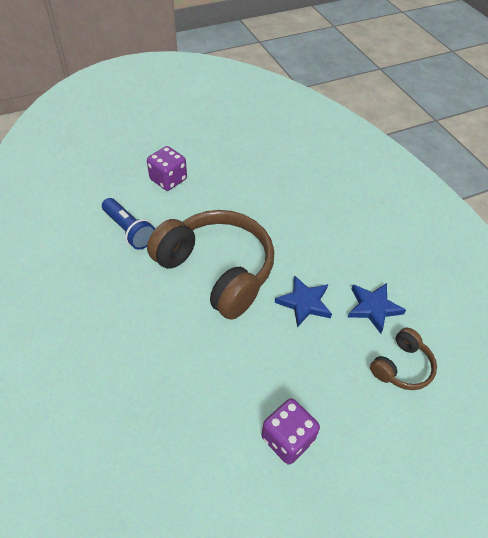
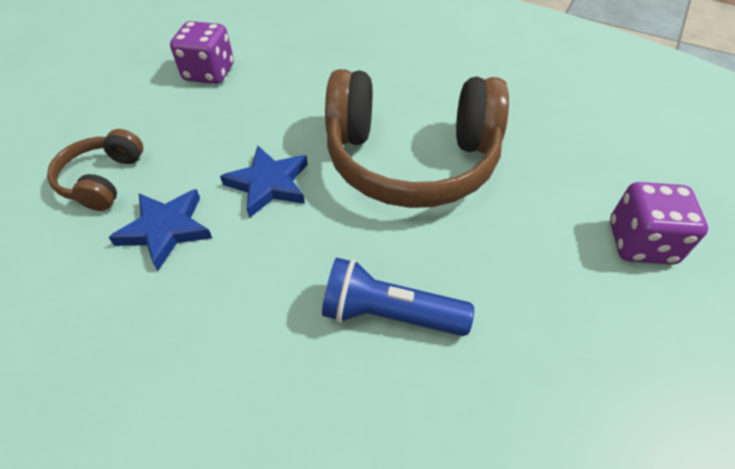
camera: 145 degrees right, 0 degrees up
blue flashlight [102,198,155,250] -> blue flashlight moved to [322,257,474,336]

